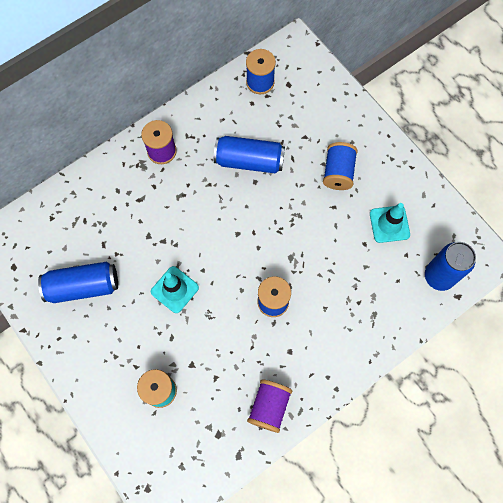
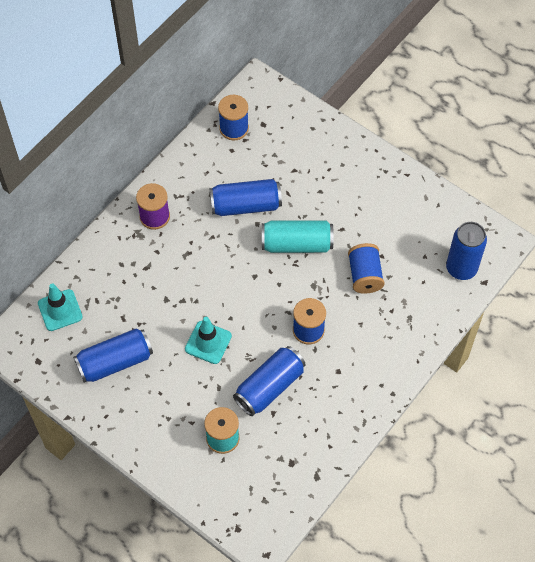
camera: 15 degrees left, 10 degrees down
purple spool [247,379,292,433] -> none
blue spool [323,142,358,190] -> blue spool moved to [348,243,385,294]
turquoise traffic cone [370,203,410,243] -> turquoise traffic cone moved to [38,283,83,331]
none -> blue can [233,346,306,416]
none -> turquoise can [262,220,334,253]

